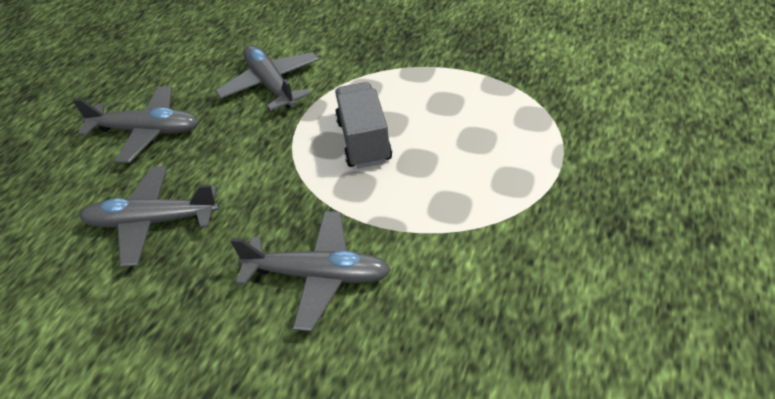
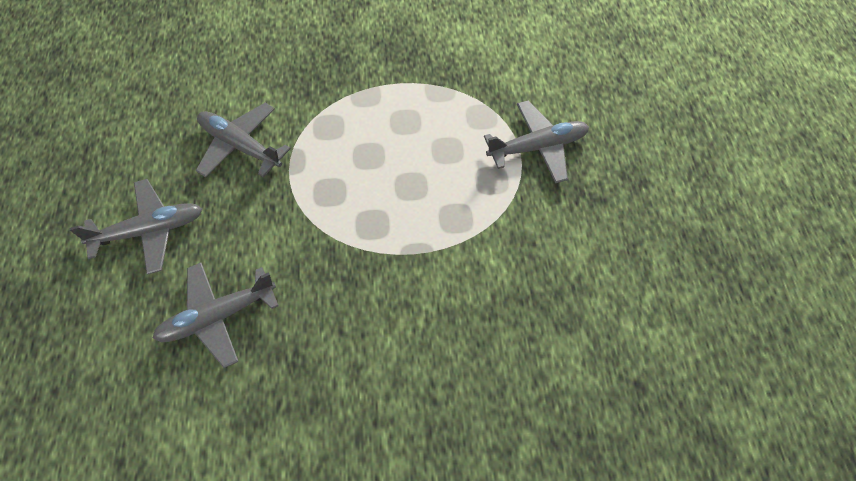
camera: 30 degrees left, 15 degrees up
grey plane [230,211,391,331] -> grey plane moved to [484,100,589,184]
grey truck [335,82,392,168] -> none

